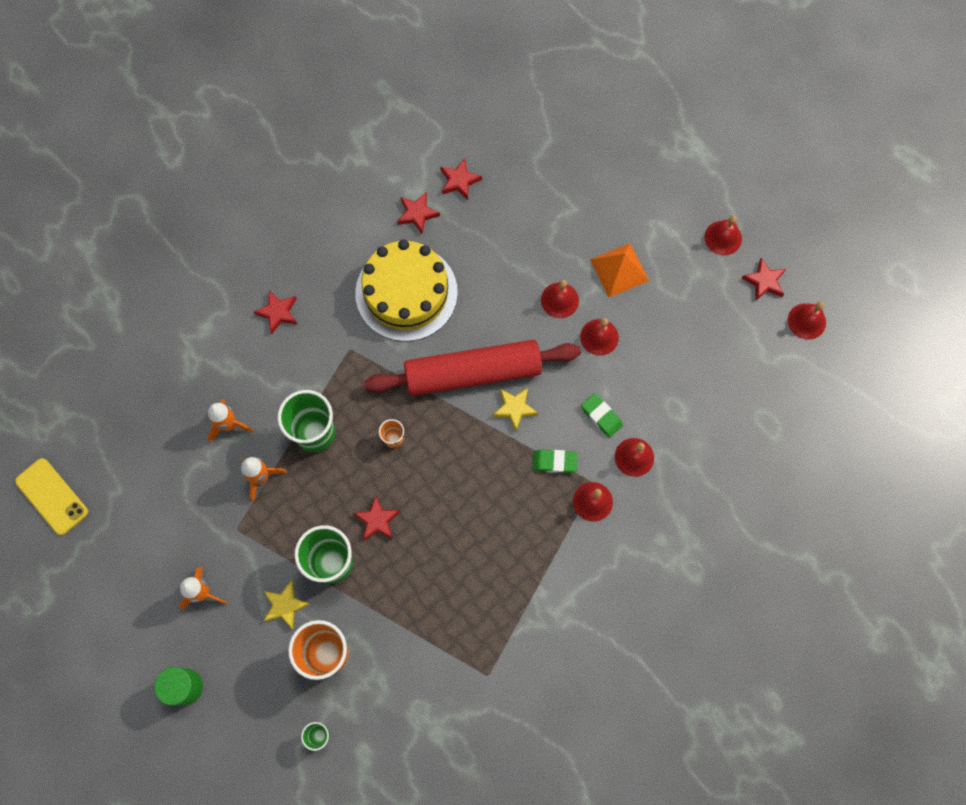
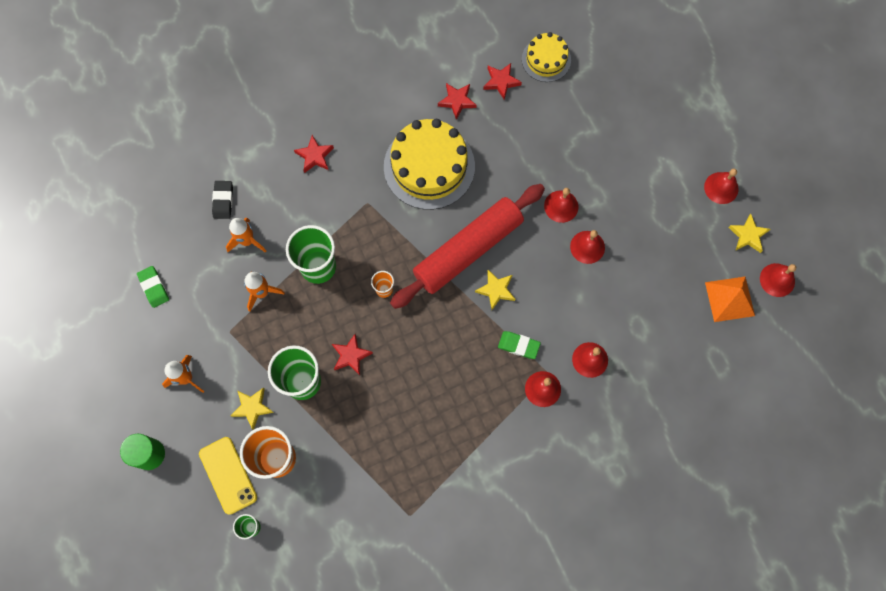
camera: 15 degrees right, 0 degrees up
yellow phone [15,458,88,535] -> yellow phone moved to [199,437,257,515]
red rolling pin [364,340,581,396] -> red rolling pin turned 45 degrees counterclockwise [390,184,545,309]
green eraser [581,393,623,438] -> green eraser moved to [137,266,169,308]
orange pyramid [590,243,649,298] -> orange pyramid moved to [705,277,755,322]
red star [742,258,786,301] -> yellow star [728,214,771,253]
none -> black eraser [212,181,233,219]
none -> yellow cake [522,32,571,82]

